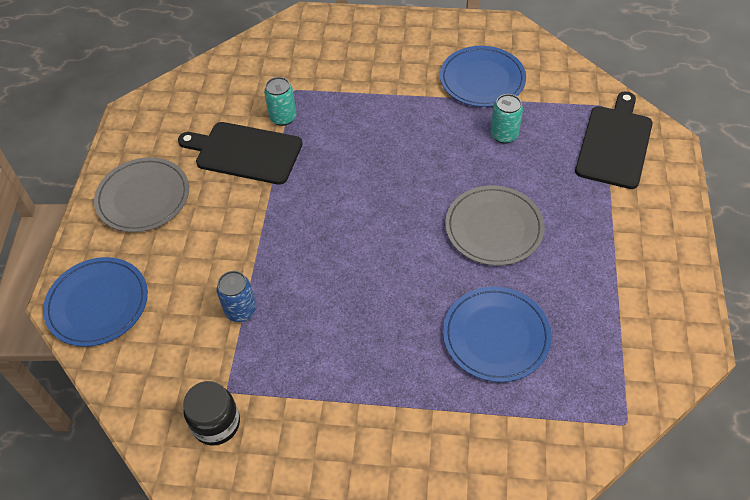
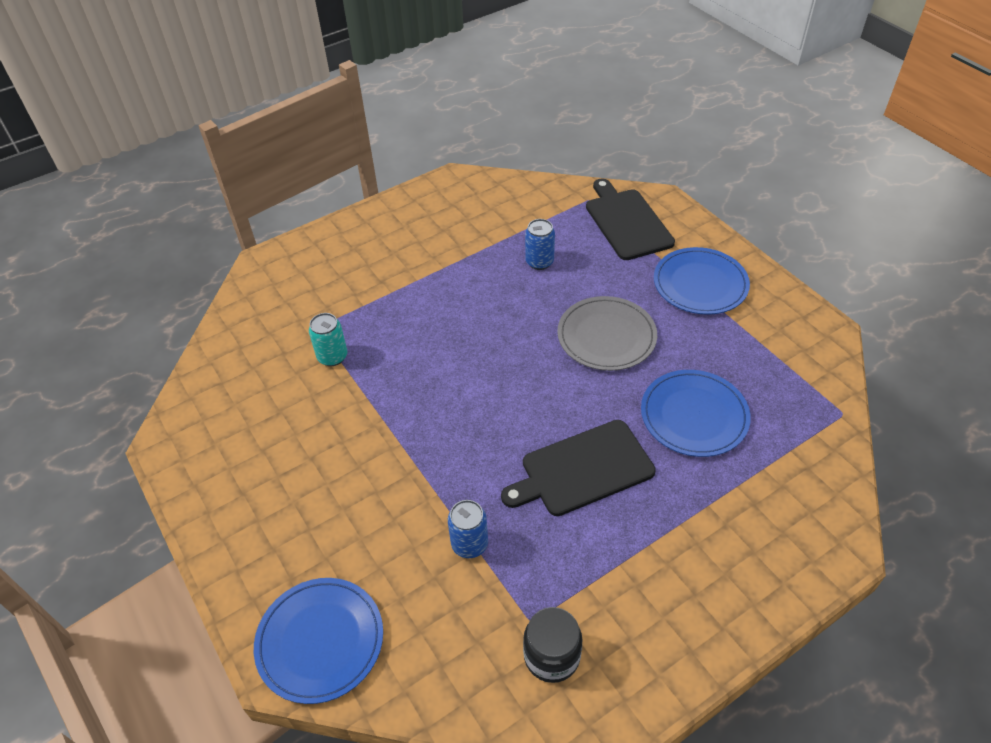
camera: 40 degrees left, 5 degrees down
grey plate [94,157,189,232] -> none
black cutting board [178,122,303,185] -> black cutting board moved to [501,420,656,516]
blue plate [440,46,526,107] -> blue plate moved to [654,247,750,315]
turquoise can [490,94,523,144] -> blue can [525,219,555,270]

